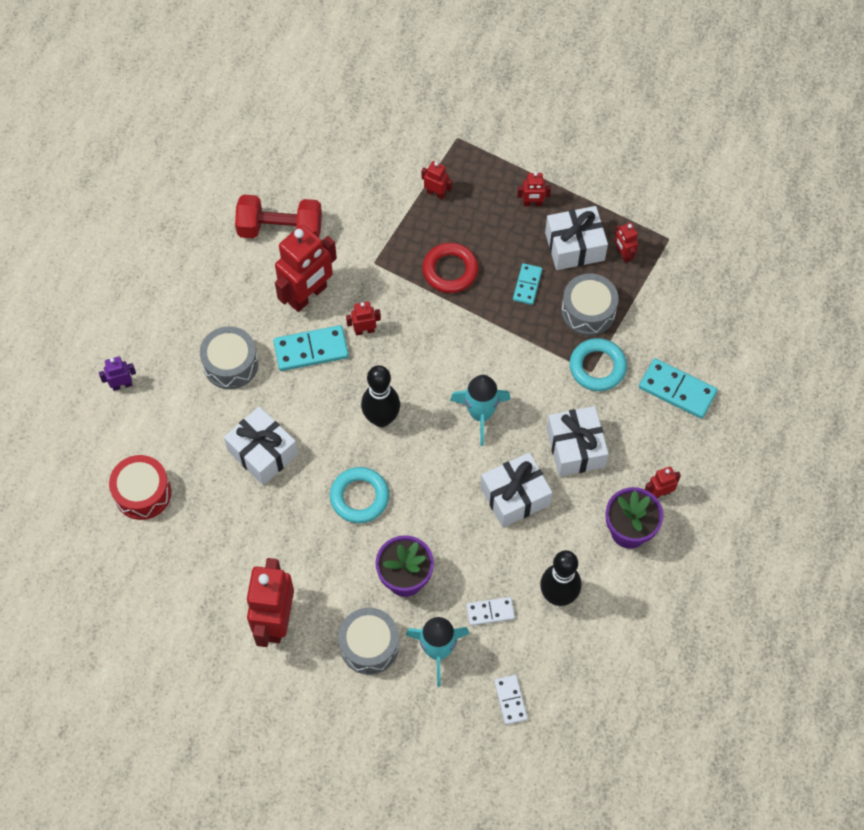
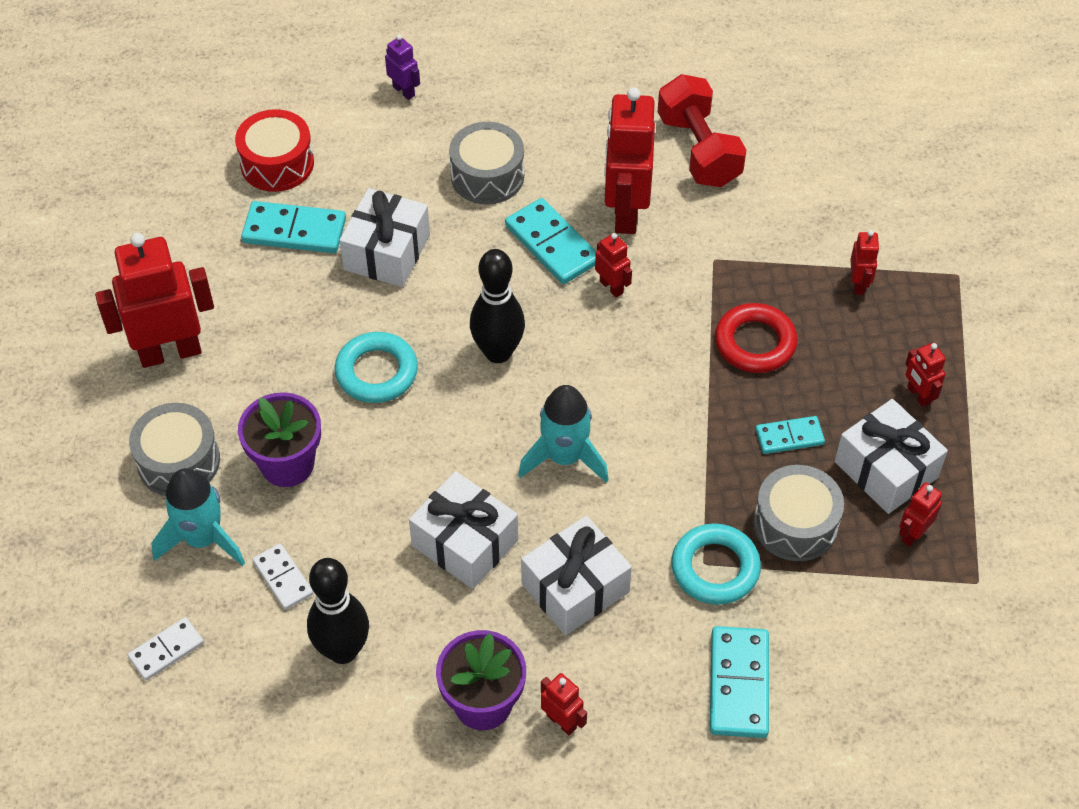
camera: 65 degrees right, 10 degrees down
red robot [275,225,337,312] -> red robot turned 75 degrees clockwise [604,87,655,234]
none -> turquoise domino [241,201,346,253]

